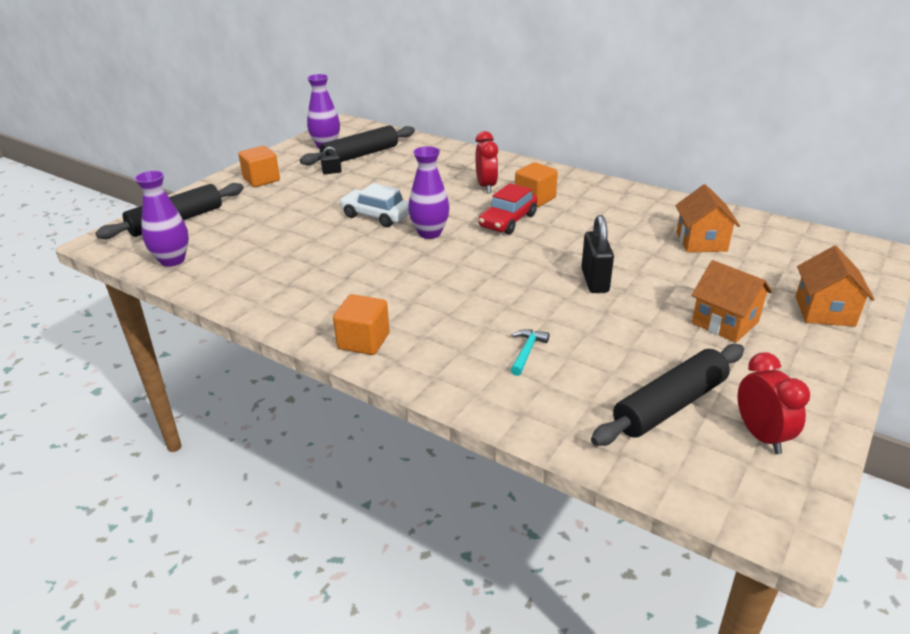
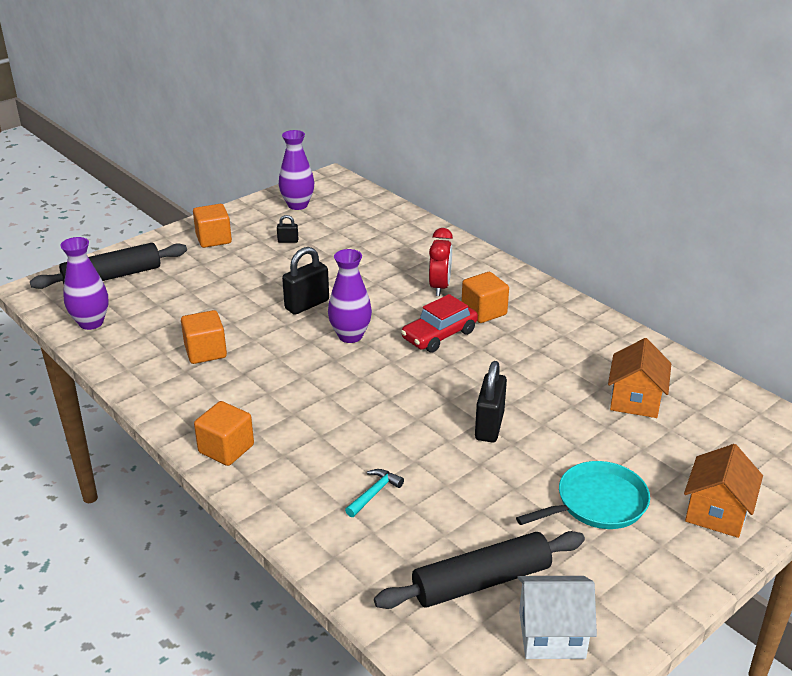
camera: 15 degrees right, 0 degrees up
black rolling pin [300,125,415,165] -> none
white car [339,183,409,227] -> black padlock [282,247,329,315]
orange house [691,260,773,343] -> turquoise pan [516,461,650,529]
red clock [738,352,810,454] -> white house [517,576,597,659]
none -> orange cube [181,310,227,364]

